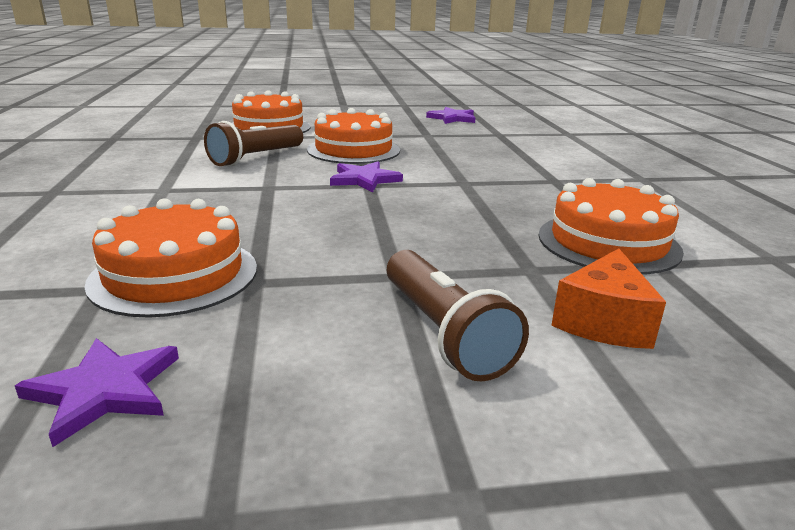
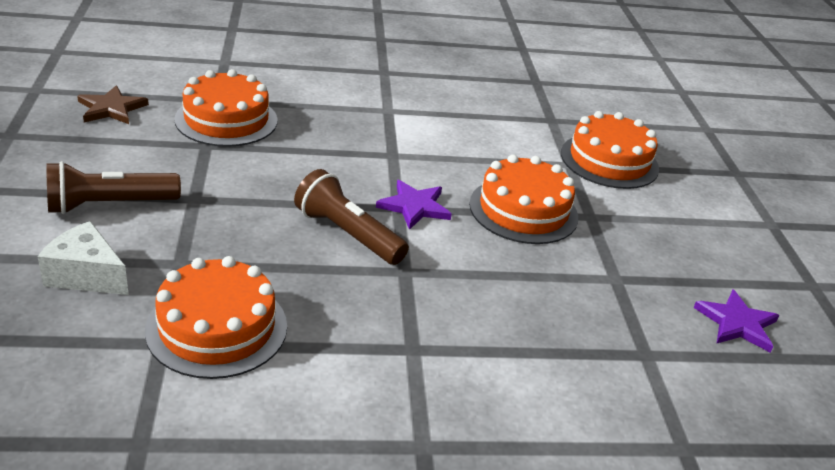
camera: 90 degrees right, 10 degrees up
purple star [15,338,179,447] -> brown star [77,85,149,124]
brown flashlight [204,121,303,167] -> brown flashlight moved to [294,169,409,265]
orange cheese [551,249,666,349] -> white cheese [38,221,129,295]

